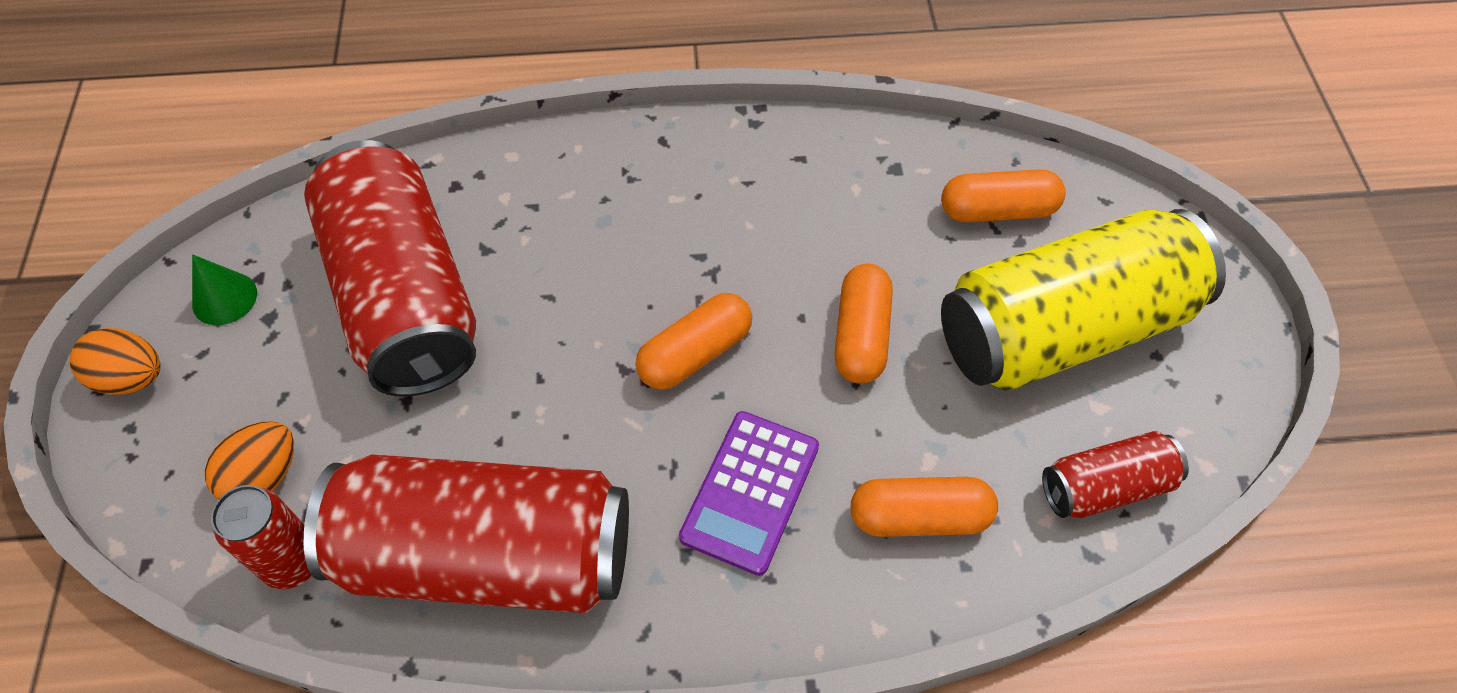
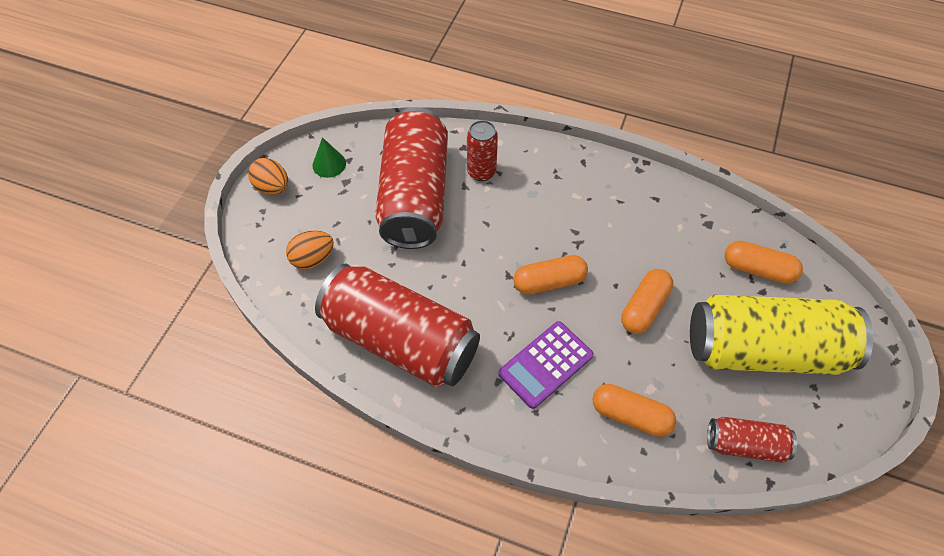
camera: 25 degrees right, 0 degrees up
red can [211,485,312,589] -> red can moved to [467,120,498,181]

